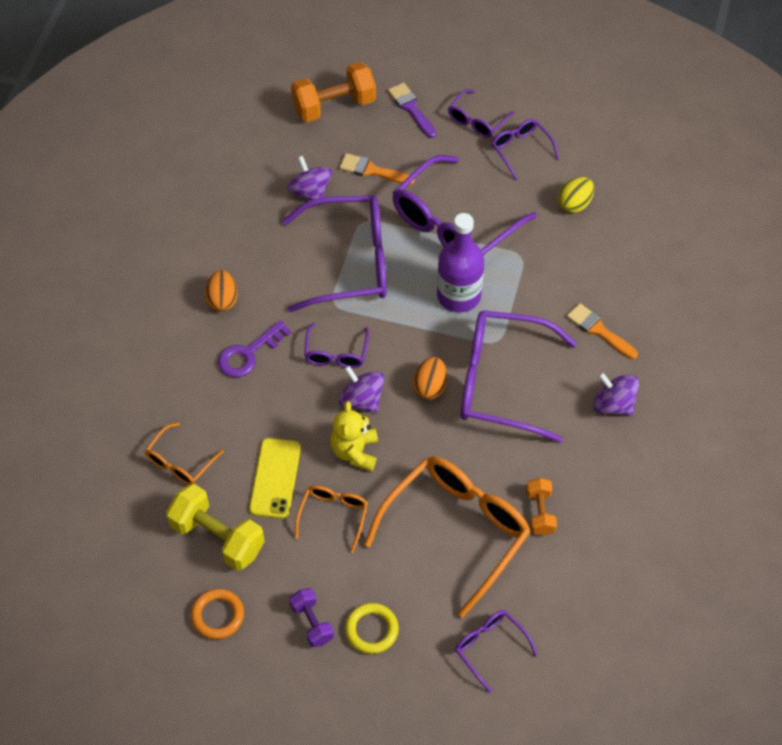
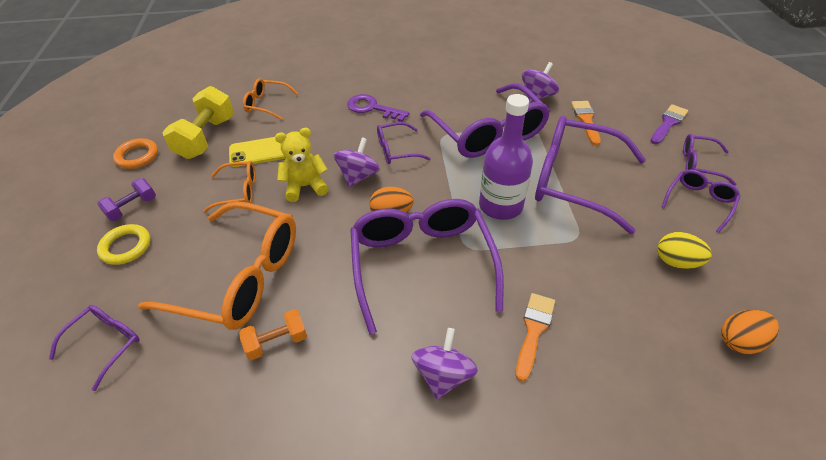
camera: 70 degrees right, 10 degrees down
orange egg [205,270,238,312] -> orange egg moved to [722,310,779,354]
orange dumbbell [291,62,376,122] -> none

